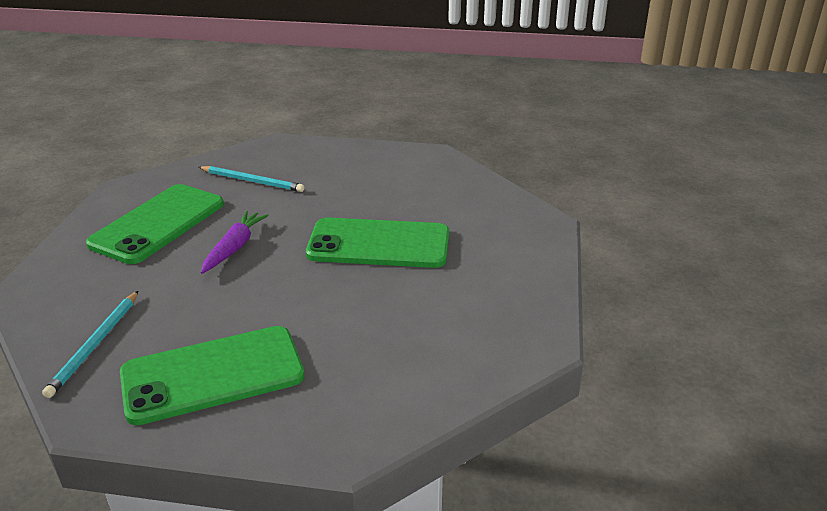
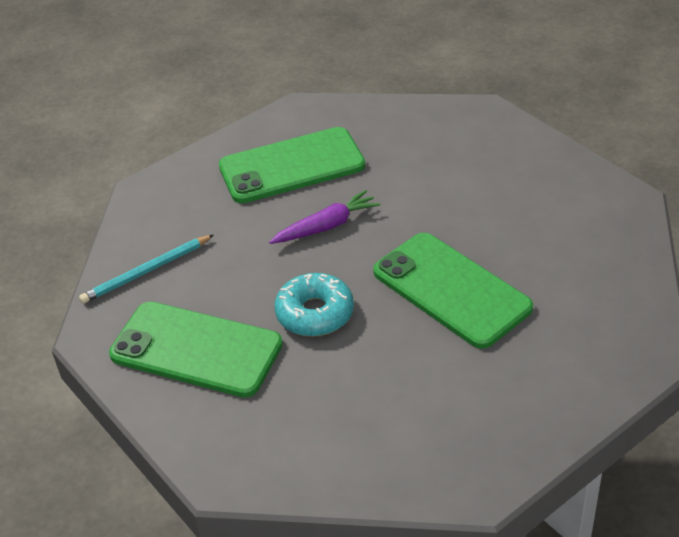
camera: 45 degrees right, 10 degrees up
turquoise pencil [199,166,304,192] -> none
none -> turquoise donut [275,273,354,337]

